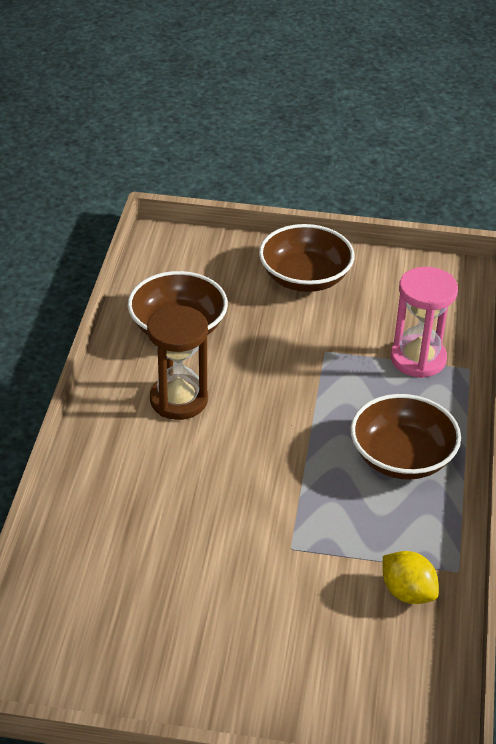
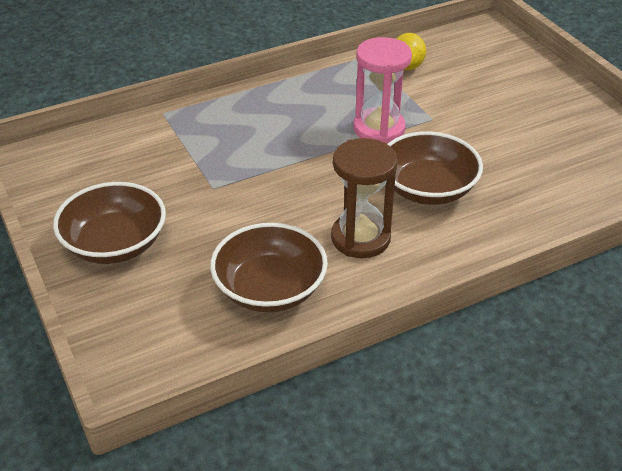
camera: 125 degrees left, 0 degrees up
brown bowl [351,394,461,480] -> brown bowl moved to [388,131,483,205]
pink hourglass [391,267,458,378] -> pink hourglass moved to [353,37,412,143]

